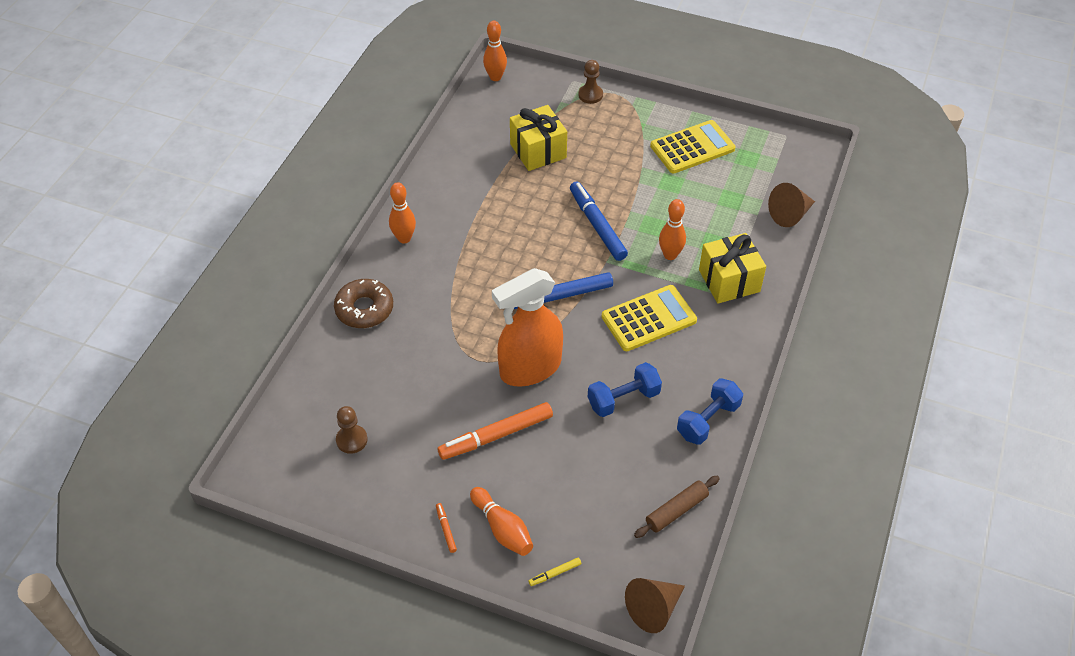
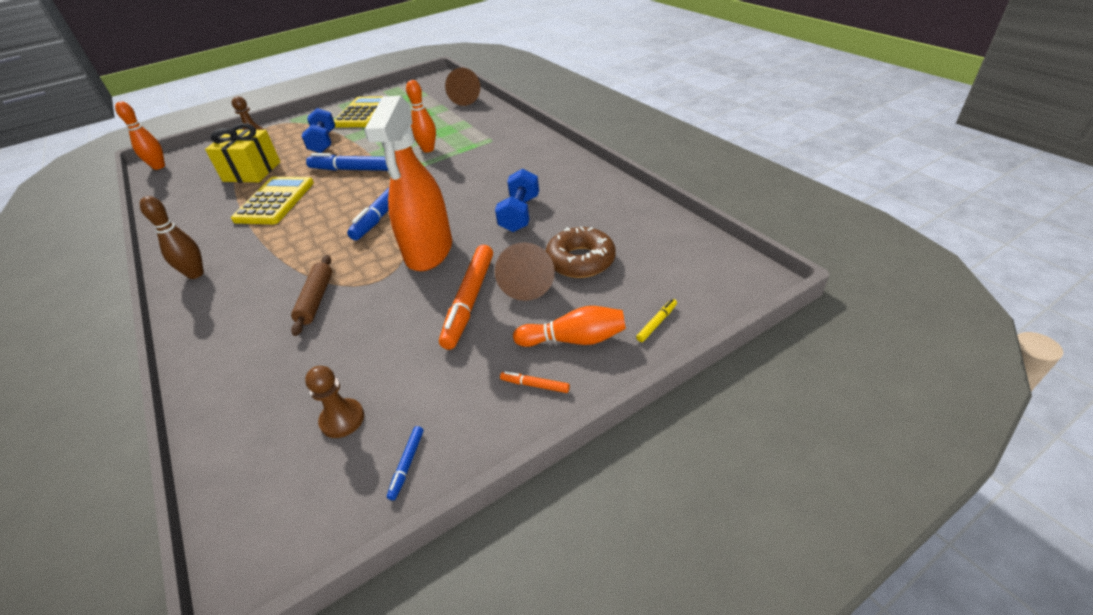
camera: 50 degrees left, 10 degrees down
brown donut [334,279,393,328] -> brown donut moved to [546,227,616,278]
orange bowling pin [389,182,416,244] -> brown bowling pin [140,196,204,279]
yellow marker [529,558,581,586] -> yellow marker turned 150 degrees counterclockwise [636,299,677,342]
yellow calculator [602,285,697,351] -> yellow calculator moved to [231,177,314,224]
brown cone [625,578,685,633] -> brown cone moved to [495,242,555,301]
brown rolling pin [634,476,720,538] -> brown rolling pin moved to [291,255,332,336]
blue dumbbell [677,378,743,445] -> blue dumbbell moved to [302,108,335,153]
yellow gift [699,233,766,303] -> none
none -> blue marker [387,426,423,500]

